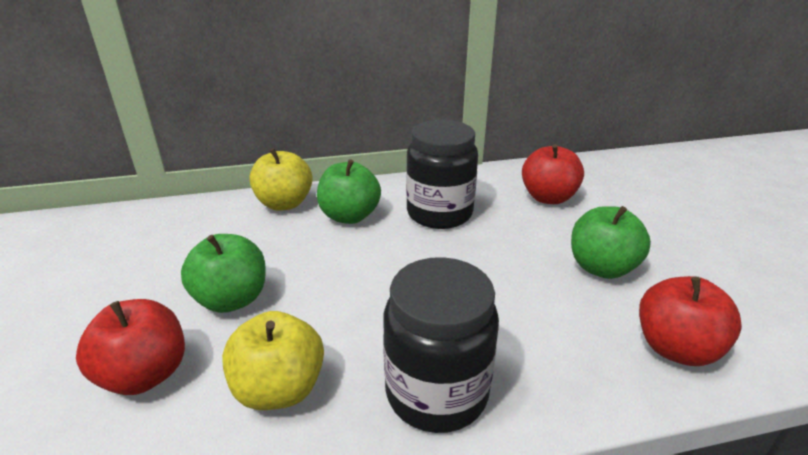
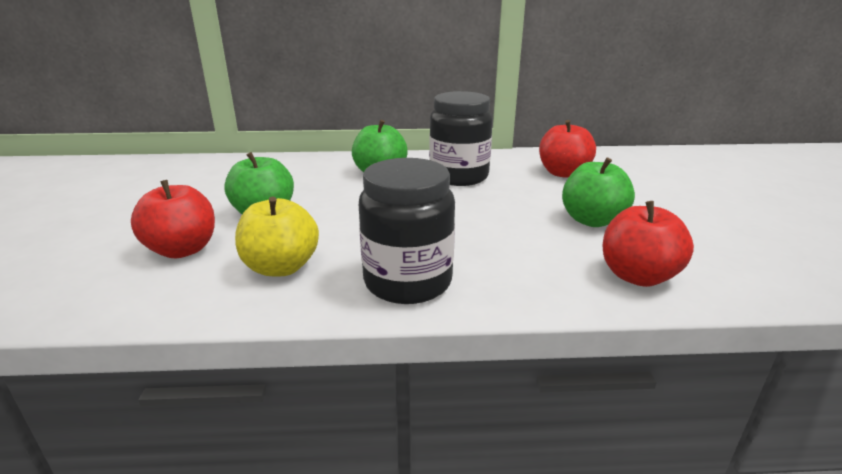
camera: 10 degrees right, 5 degrees down
yellow apple [249,148,313,210] -> none

